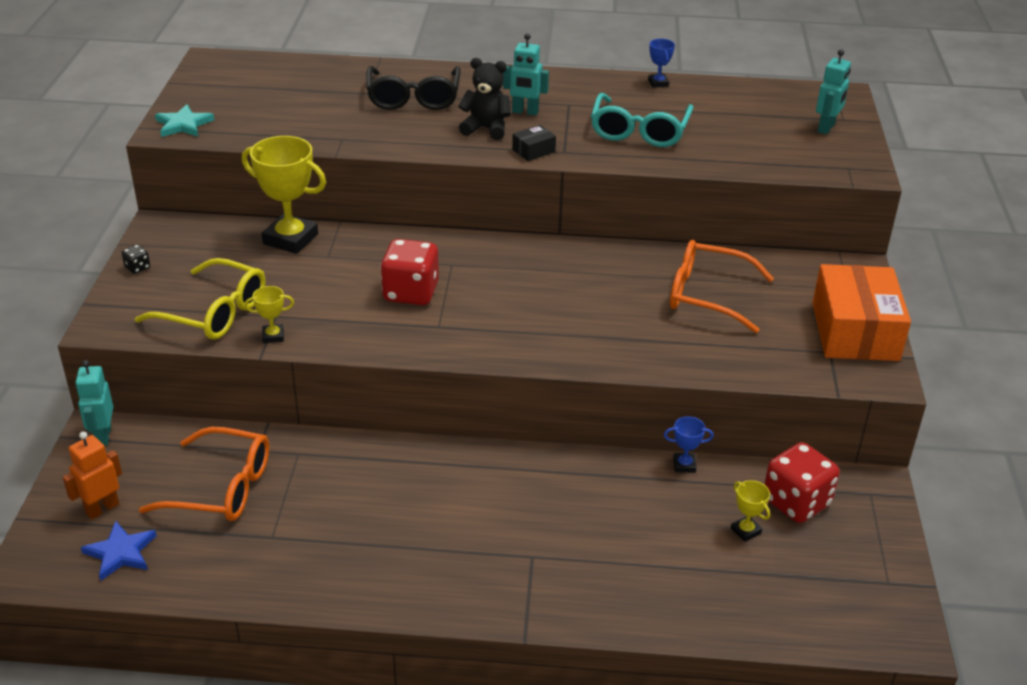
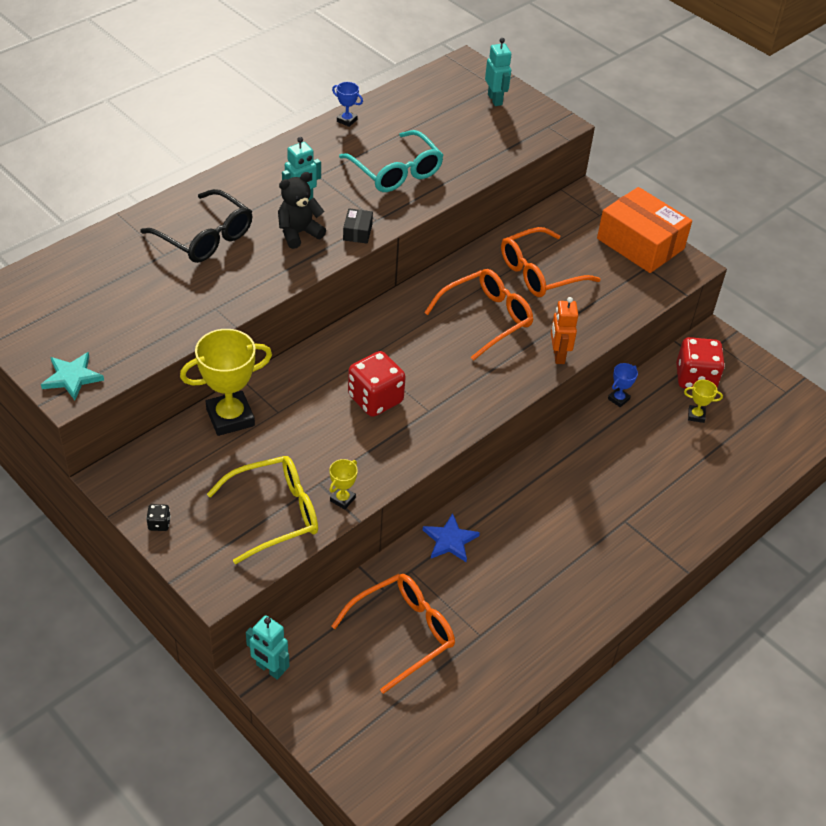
camera: 50 degrees left, 10 degrees up
orange robot [63,431,122,520] -> orange robot moved to [551,297,578,364]
blue star [81,521,157,581] -> blue star moved to [423,513,480,562]
none -> orange glasses [424,269,534,361]

